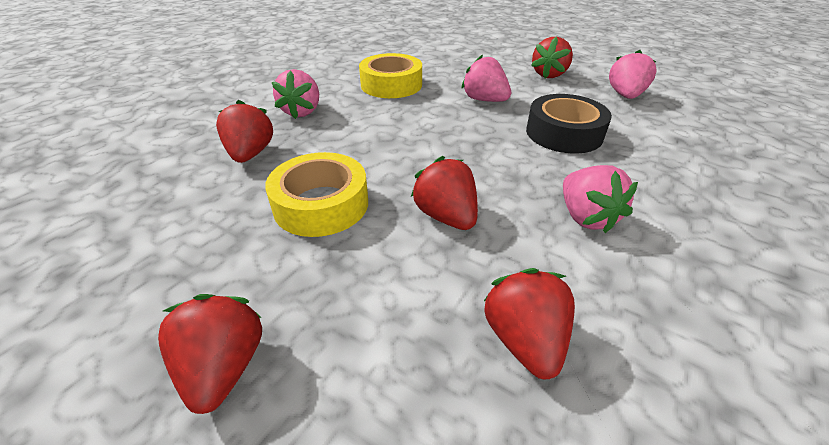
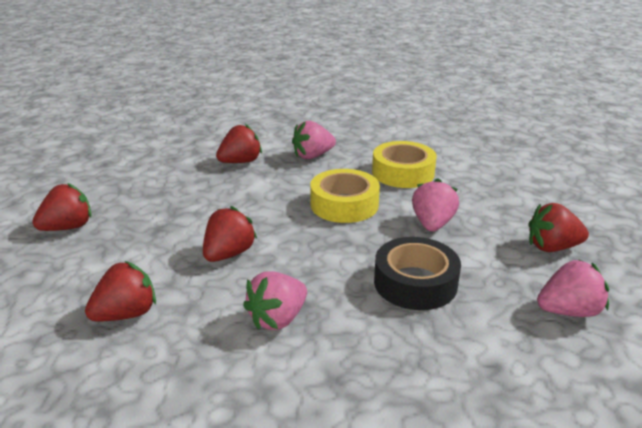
camera: 60 degrees right, 10 degrees down
yellow tape [265,152,368,237] -> yellow tape moved to [310,169,380,223]

